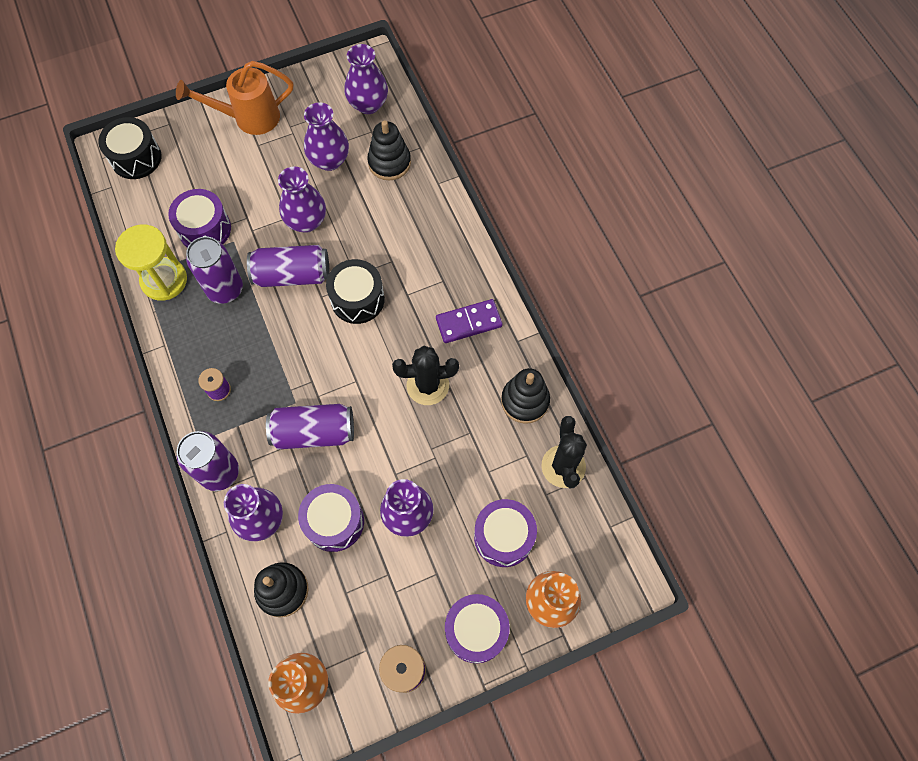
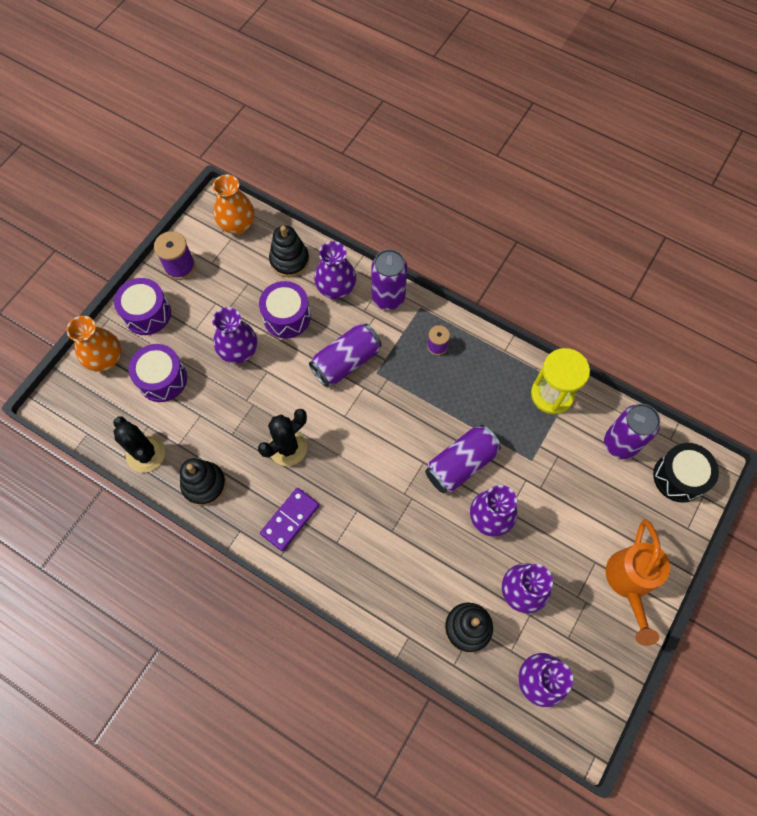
camera: 145 degrees right, 0 degrees up
purple drum [168,189,231,248] -> none
orange watering can [176,61,293,135] -> orange watering can turned 150 degrees clockwise [606,519,670,646]
purple can [186,236,243,304] -> purple can moved to [604,404,660,459]
black drum [326,259,385,324] -> none

